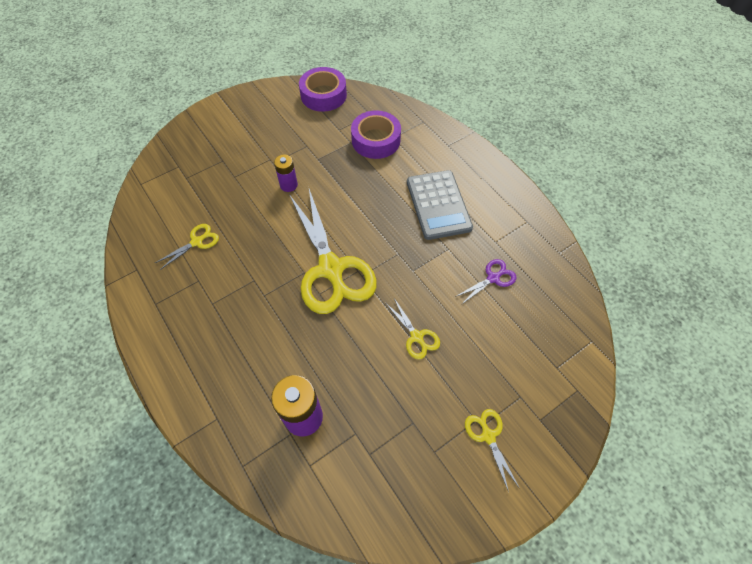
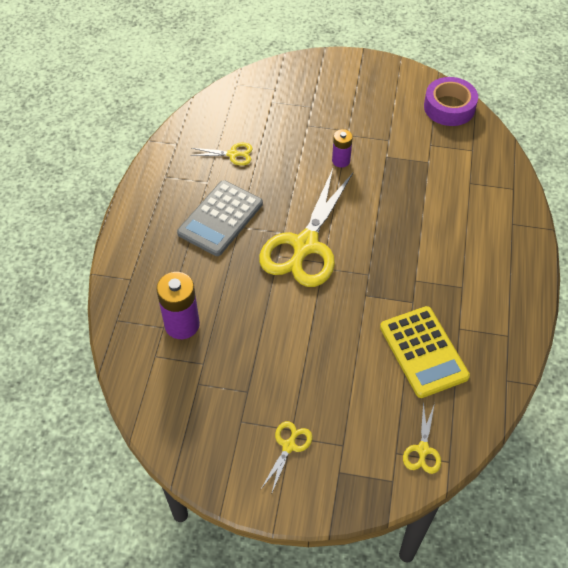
camera: 45 degrees right, 5 degrees down
purple tape [351,110,401,159] -> none
yellow scissors [387,298,440,359] -> yellow scissors moved to [403,401,441,474]
grey calculator [407,170,473,240] -> grey calculator moved to [177,180,263,256]
purple scissors [455,259,516,305] -> yellow calculator [380,306,470,398]

